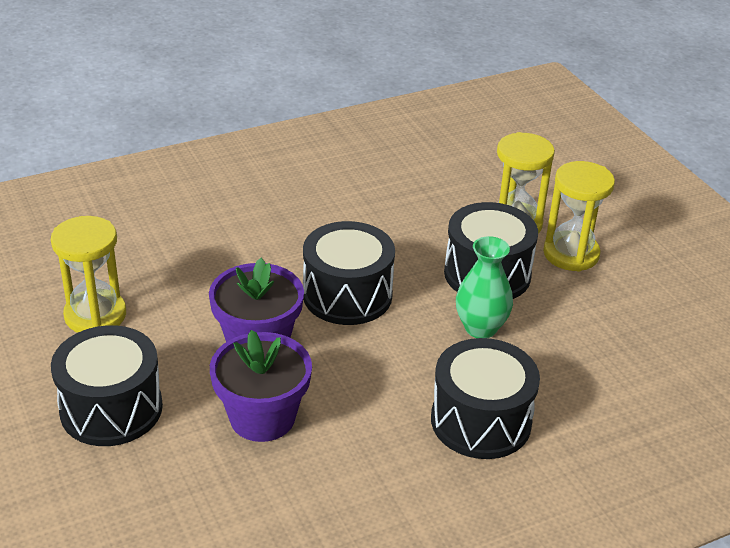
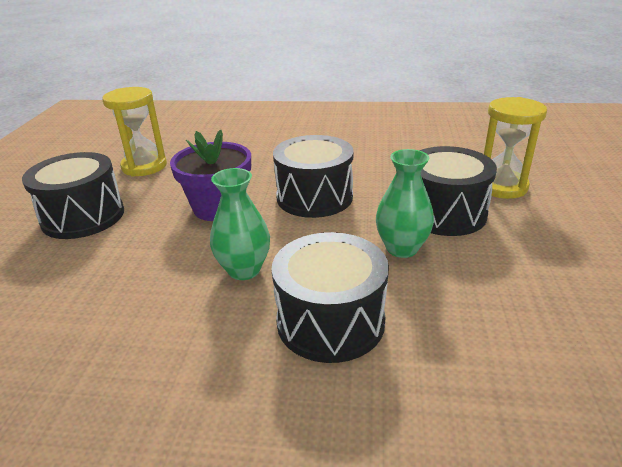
camera: 35 degrees right, 5 degrees down
purple flower pot [210,330,312,442] -> none
yellow hourglass [543,161,615,271] -> none
none -> green vase [210,168,270,280]

